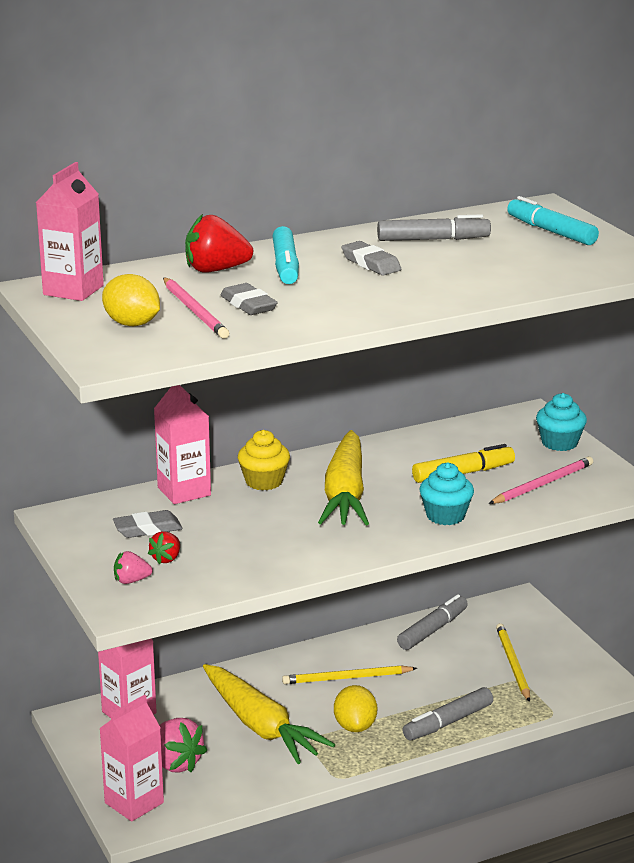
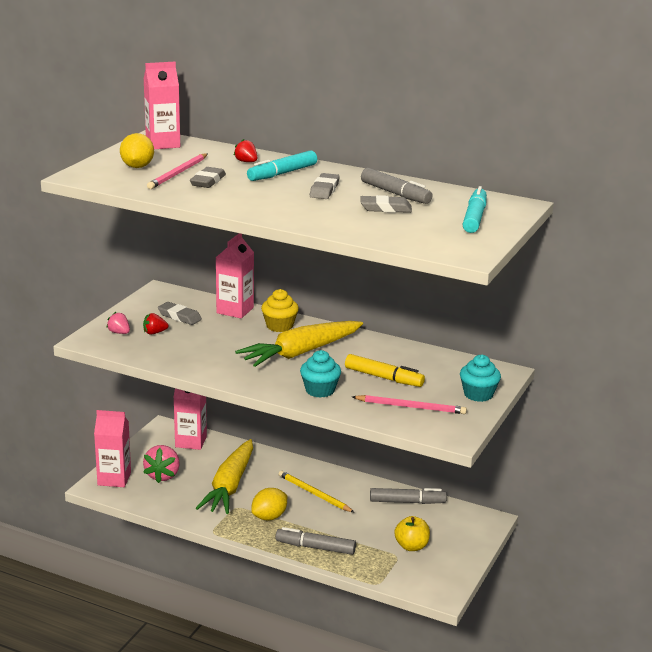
camera: 50 degrees right, 0 degrees up
red strawberry [185,214,253,273] -> red strawberry [234,139,257,162], size x0.55
yellow pencil [496,623,530,702] -> yellow apple [394,516,430,551]
none -> grey eraser [361,195,412,213]

